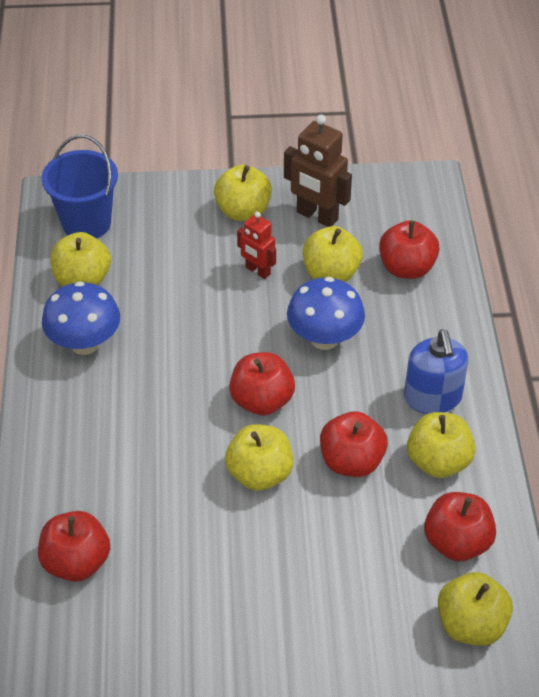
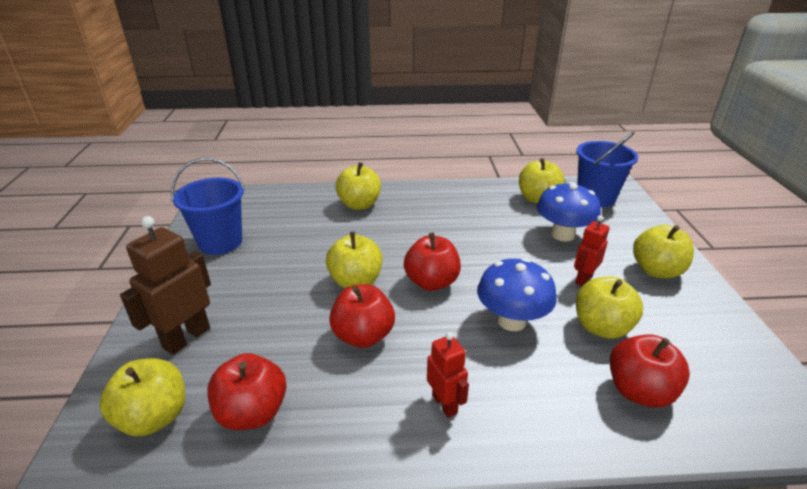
camera: 90 degrees right, 15 degrees down
red apple [38,511,110,582] -> none
blue mushroom [42,281,120,355] -> blue mushroom moved to [537,182,601,242]
brown robot [284,115,352,227] -> brown robot moved to [120,216,211,355]
blue soap dispenser [404,329,469,414] -> red robot [427,332,469,418]
yellow apple [407,412,476,478] -> yellow apple moved to [335,162,381,210]
none -> blue bucket [171,158,245,255]

